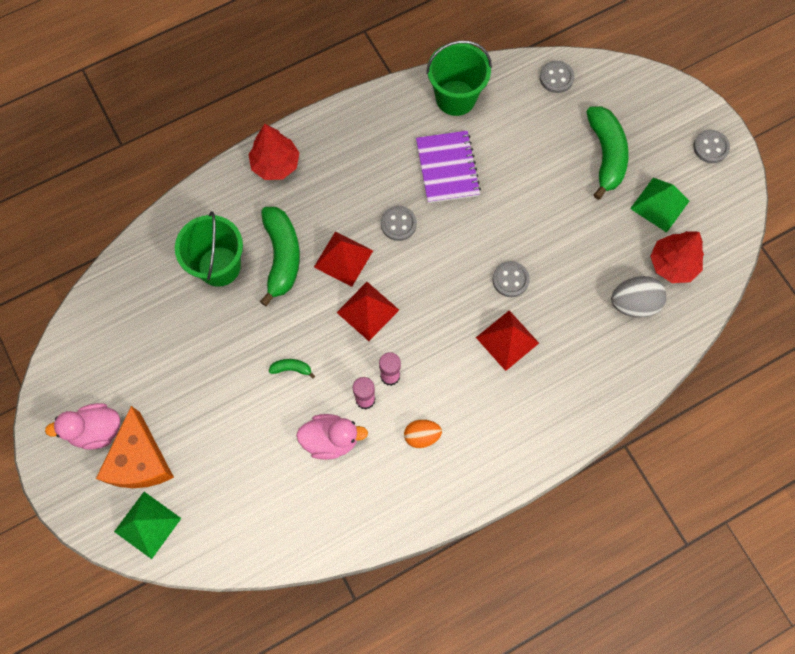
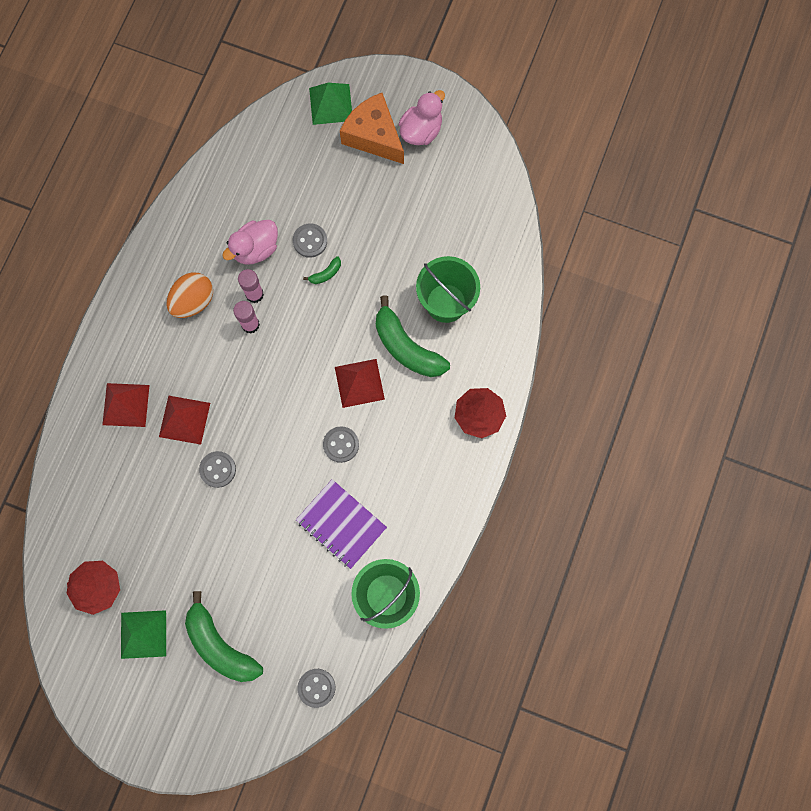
camera: 140 degrees right, 5 degrees up
red pyramid [336,282,399,341] -> red pyramid moved to [102,383,150,427]
orange egg [404,419,442,448] -> orange egg [167,272,213,318], size x1.51
grey egg [611,276,667,318] -> none
grey button [693,130,730,163] -> grey button moved to [293,223,327,258]

